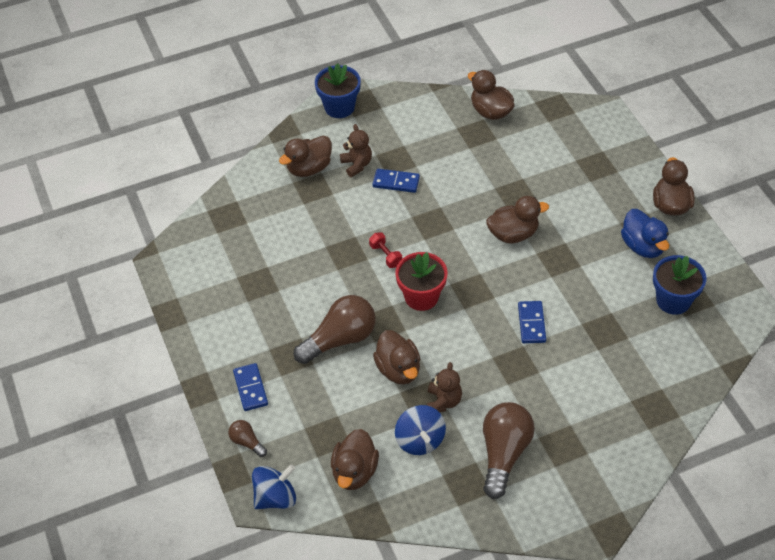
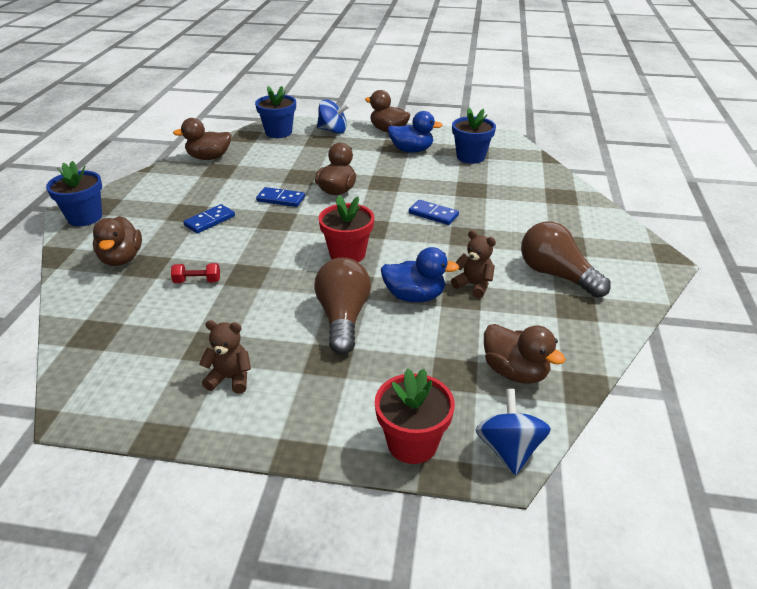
camera: 60 degrees left, 15 degrees down
brown light bulb [228,420,267,457] -> red flower pot [375,369,455,464]
blue domino [233,363,268,411] -> blue domino moved to [256,187,305,207]
brown teddy bear [340,124,372,177] -> brown teddy bear moved to [199,320,251,394]
red dumbbell [369,232,402,268] -> red dumbbell moved to [171,263,220,283]
brown duck [373,330,420,384] -> blue duck [381,247,459,302]
blue spinning top [395,405,446,455] -> blue spinning top moved to [317,99,349,134]
none -> blue flower pot [255,86,296,138]

